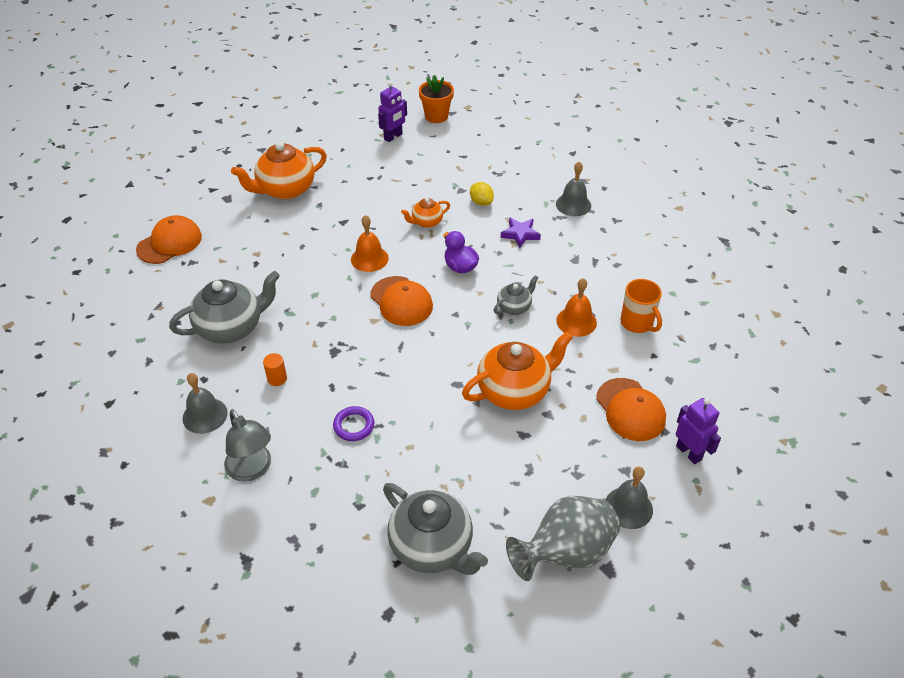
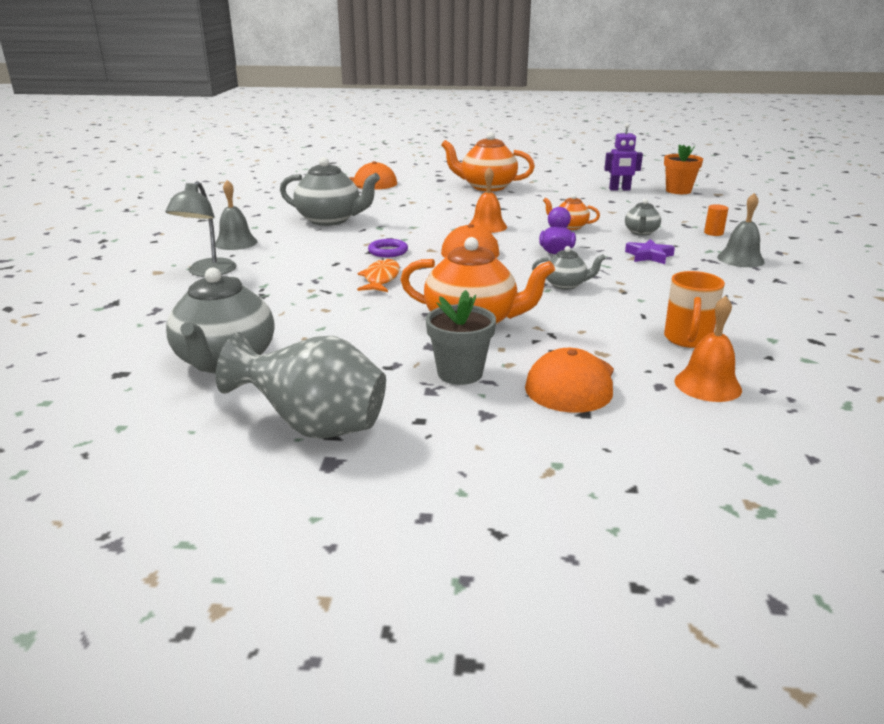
camera: 45 degrees right, 20 degrees down
orange cylinder [263,353,287,386] -> orange cylinder moved to [704,204,728,236]
purple ring [333,406,374,441] -> purple ring moved to [368,239,408,257]
yellow lemon [470,182,494,206] -> grey teapot [625,199,661,235]
orange bell [556,278,597,337] -> orange bell moved to [675,296,742,402]
grey bell [606,467,653,529] -> none
purple robot [676,398,721,464] -> none
none -> orange fish [357,258,400,292]
none -> grey flower pot [426,290,496,385]

